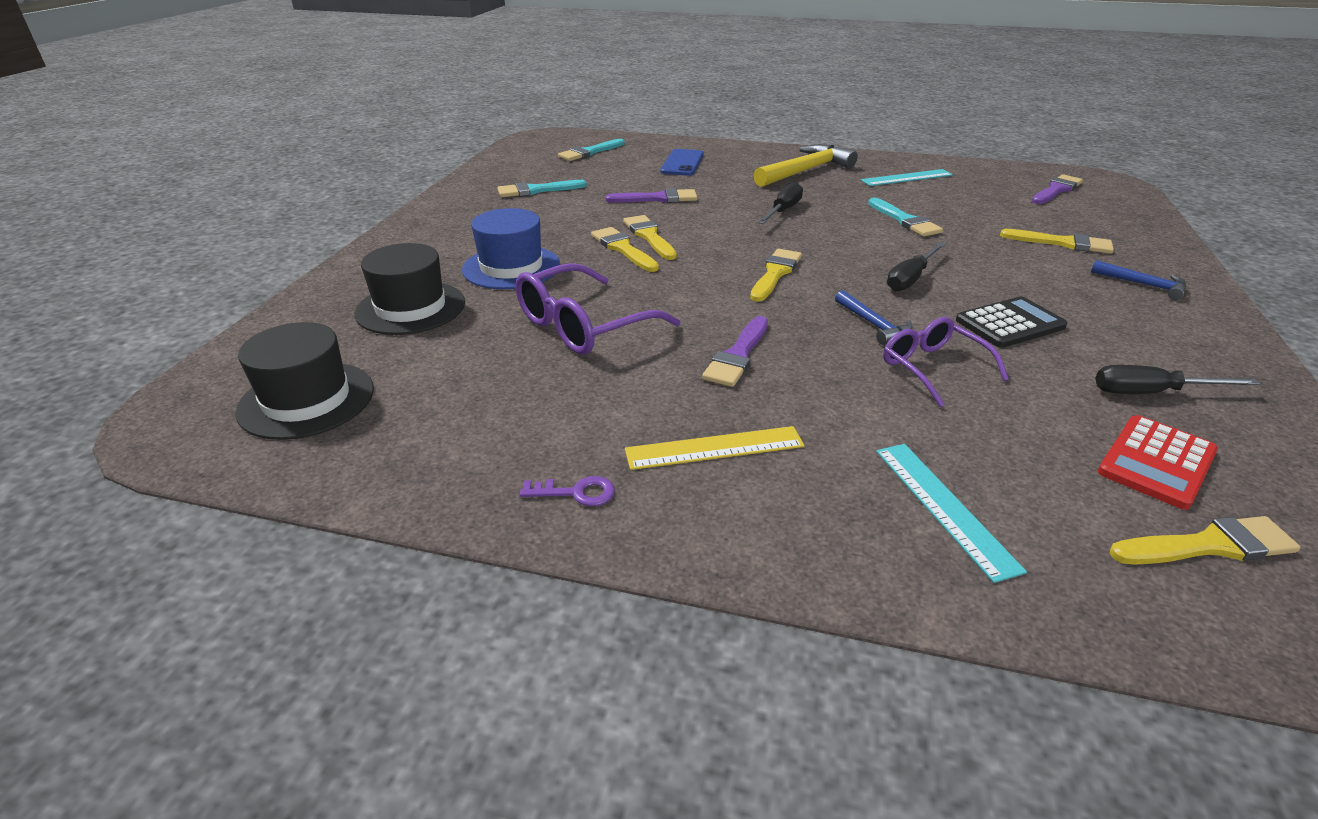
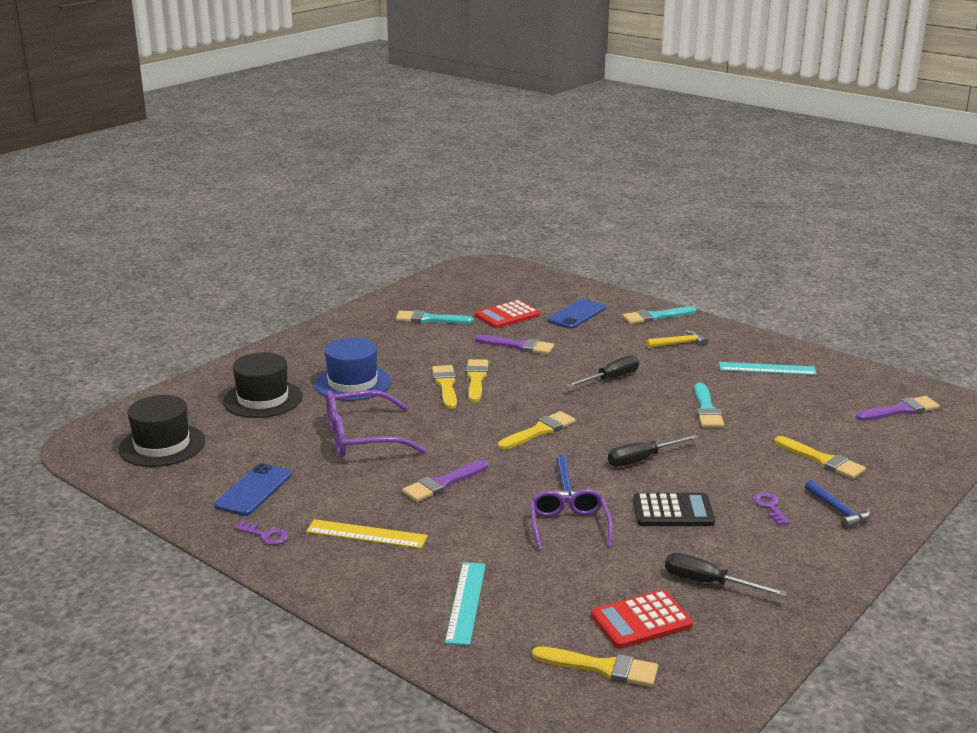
camera: 25 degrees right, 10 degrees down
turquoise brush [558,139,625,161] -> turquoise brush moved to [622,307,696,324]
yellow hammer [753,144,858,187] -> yellow hammer [646,330,708,348], size x0.52
none -> blue phone [214,463,292,516]
none -> red calculator [475,300,540,328]
none -> purple key [753,492,790,525]

